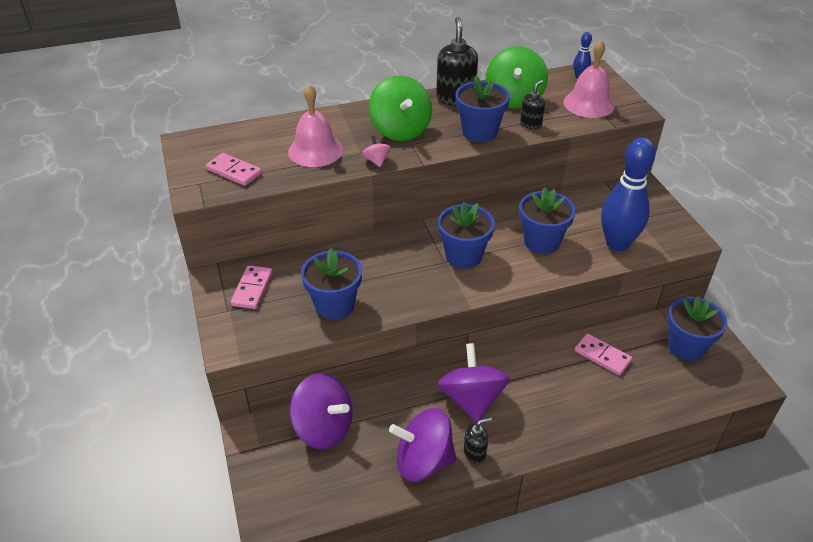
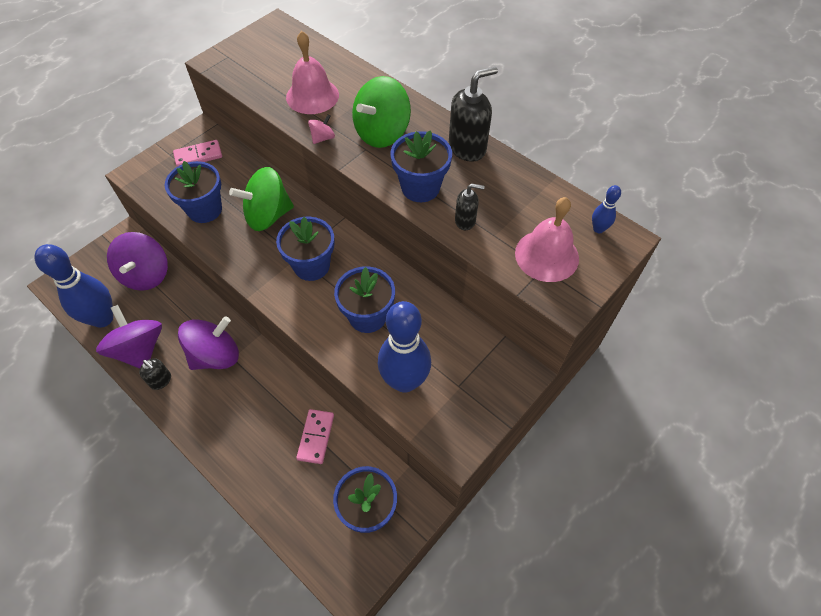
camera: 60 degrees right, 15 degrees up
pink domino [206,153,262,186] -> none
green spinning top [486,46,548,109] -> green spinning top moved to [229,167,294,231]
none -> blue bowling pin [35,244,113,328]

